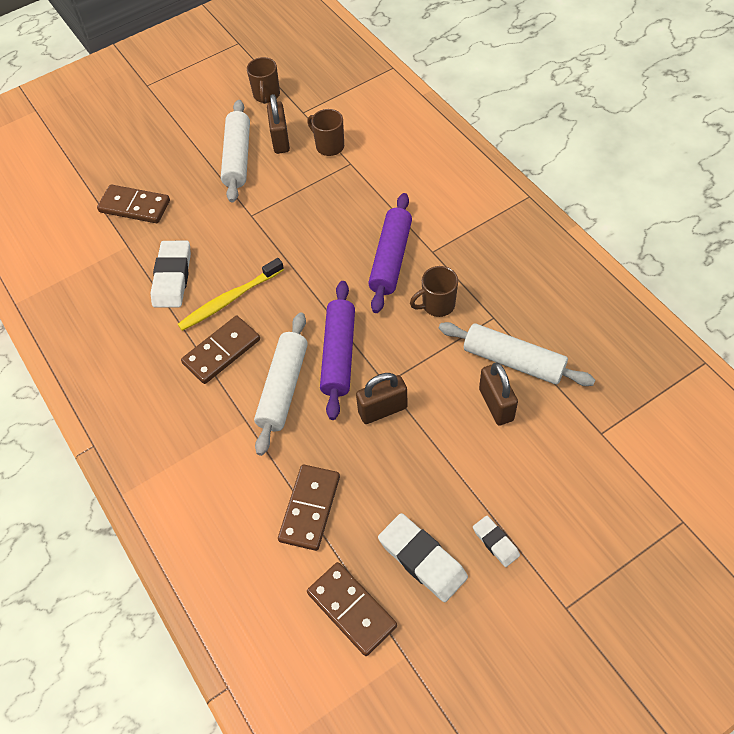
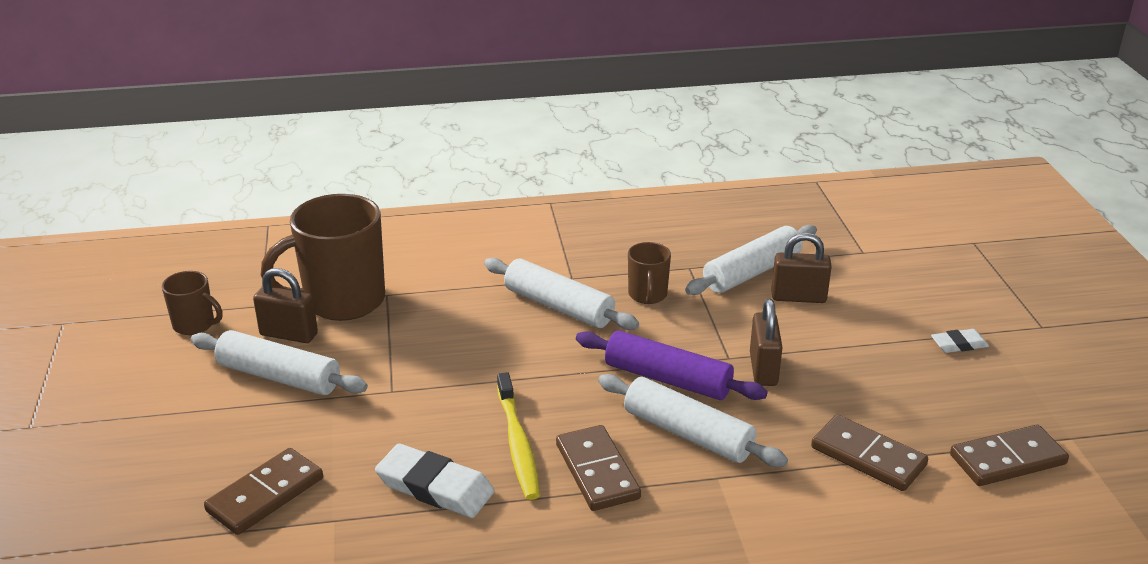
camera: 70 degrees left, 25 degrees down
brown mug [307,109,344,156] -> brown mug [261,194,385,321], size x2.01
purple rolling pin [368,193,412,313] -> white rolling pin [484,258,639,330]
white eraser [378,513,468,602] -> none

